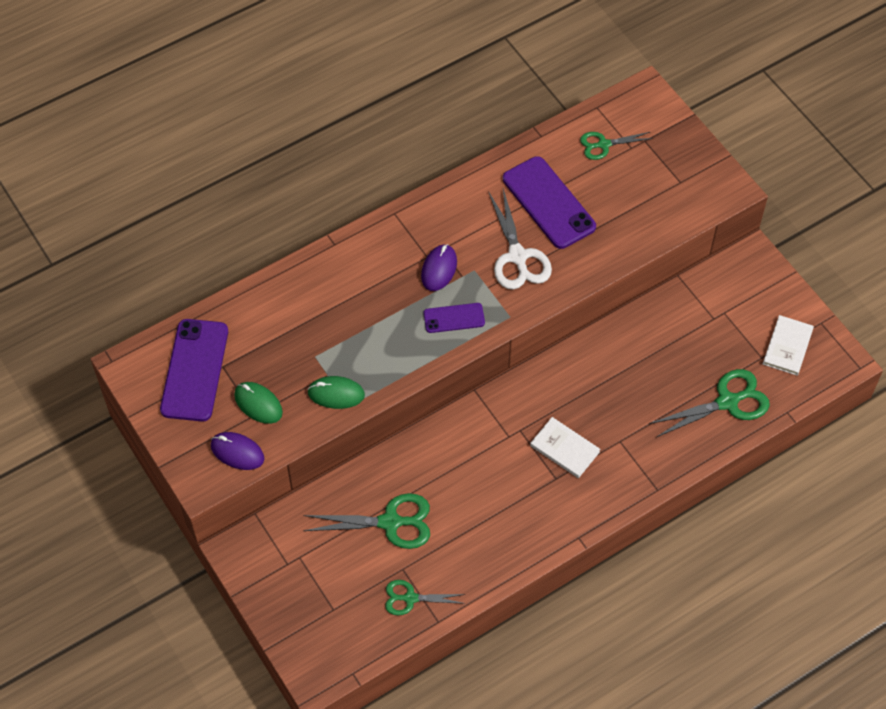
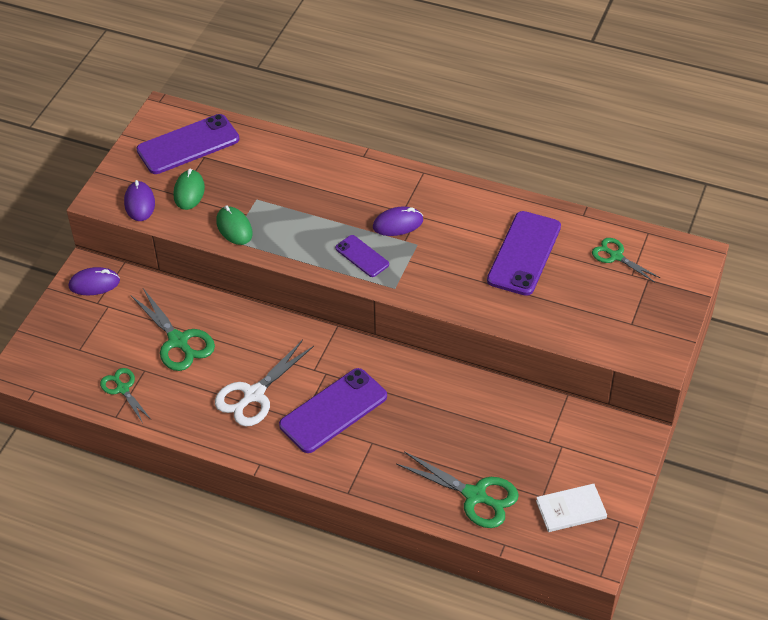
camera: 55 degrees right, 10 degrees down
white scissors [488,189,552,290] -> white scissors moved to [215,340,314,427]
white book [530,417,600,478] -> purple phone [279,368,387,453]
none -> purple mouse [69,267,120,295]

